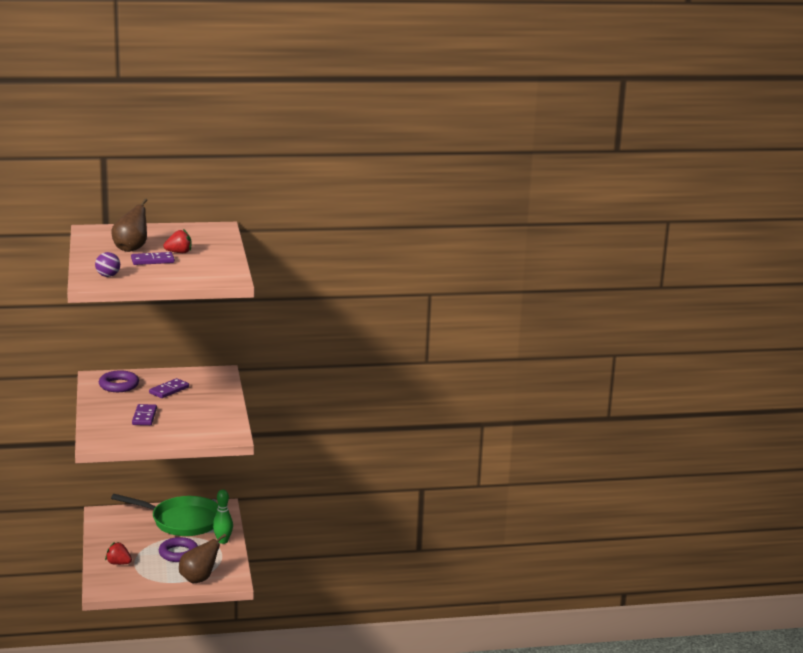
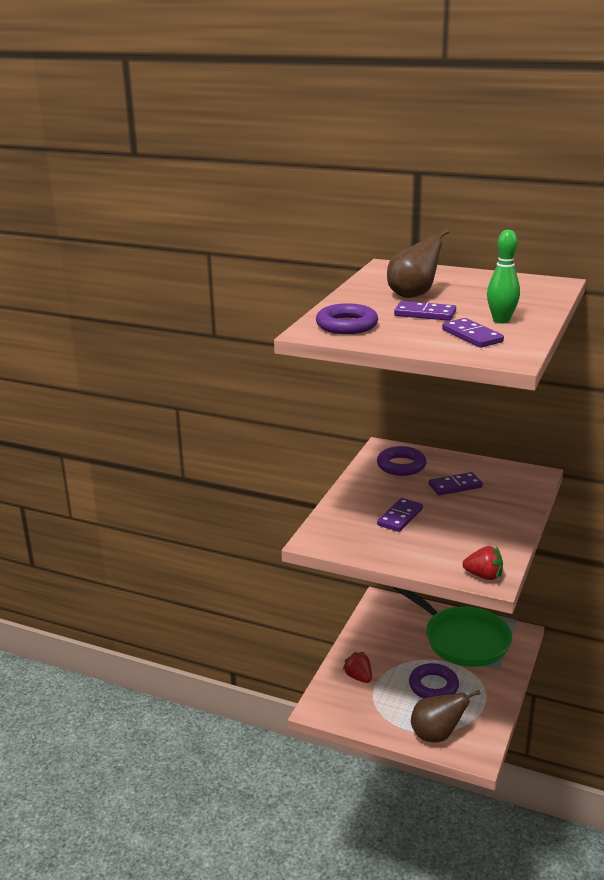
camera: 35 degrees right, 5 degrees up
purple ball [95,252,120,277] -> purple ring [316,303,378,334]
red strawberry [163,229,191,253] -> red strawberry moved to [463,546,503,580]
green bowling pin [213,489,233,544] -> green bowling pin moved to [487,230,520,324]
none -> purple domino [442,318,504,348]

